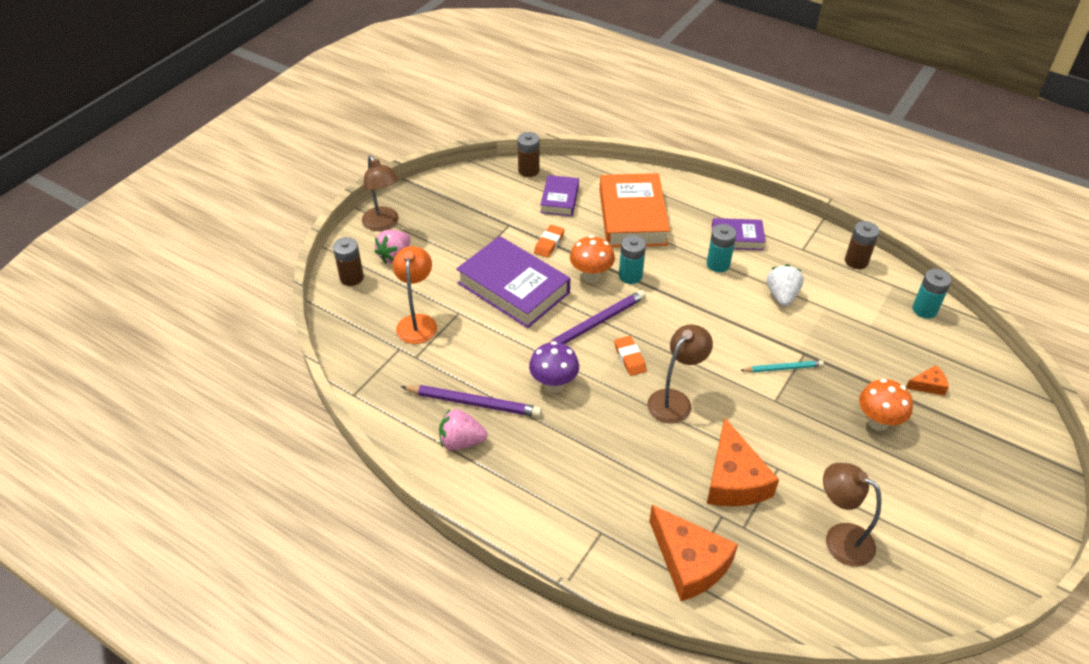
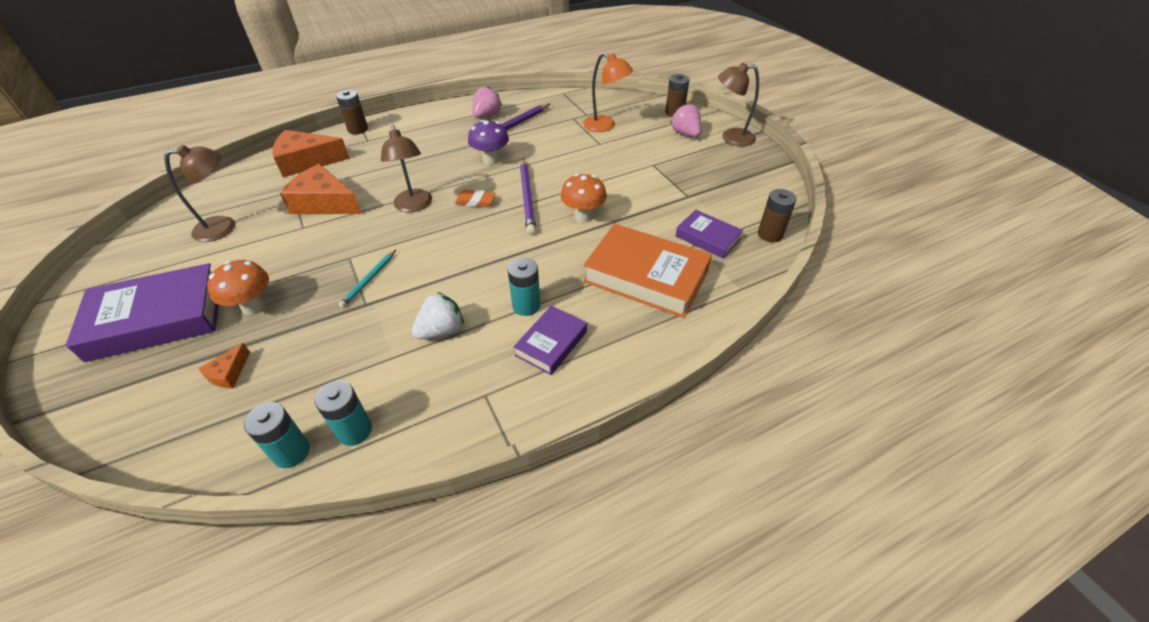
camera: 120 degrees right, 0 degrees up
purple book [456,236,570,328] -> purple book moved to [66,263,219,362]
orange eraser [534,225,565,258] -> none
turquoise battery [619,235,646,284] -> turquoise battery moved to [315,381,372,446]
white strawberry [767,264,804,306] -> white strawberry turned 75 degrees counterclockwise [412,292,464,339]
brown battery [845,221,879,269] -> brown battery moved to [336,90,368,135]

